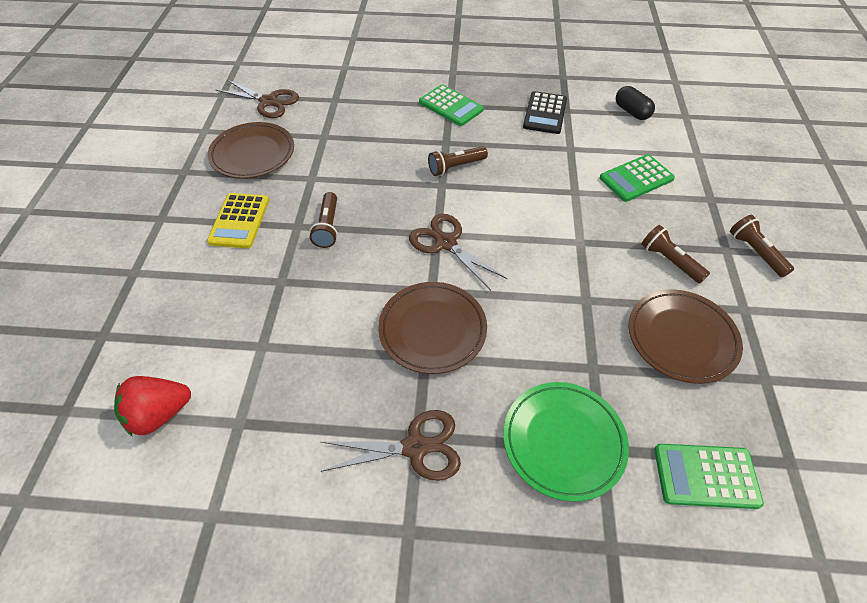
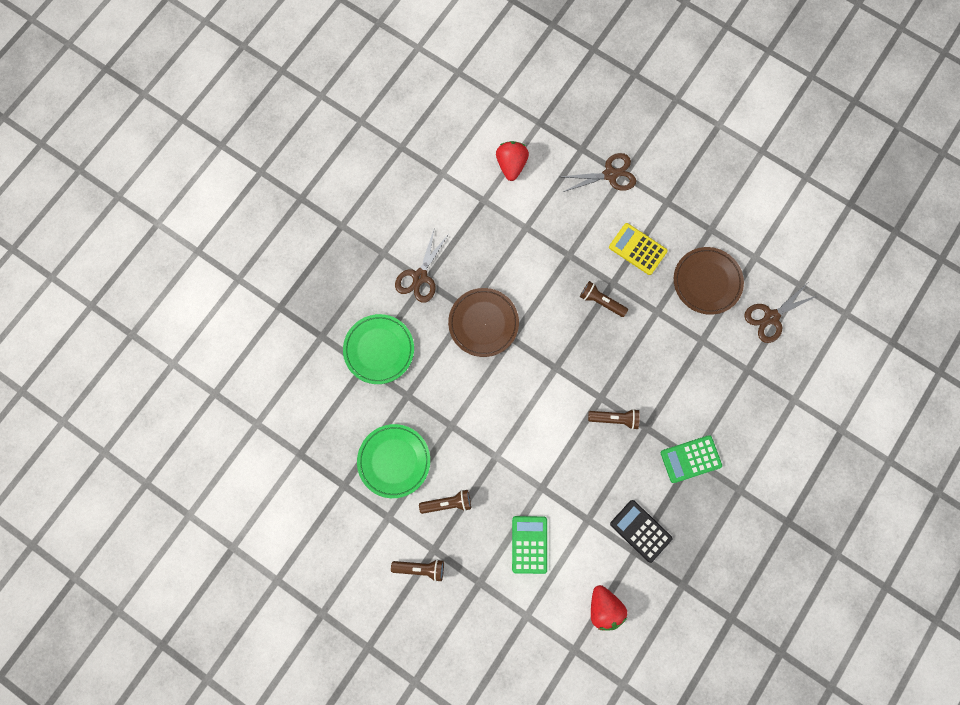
camera: 120 degrees right, 25 degrees up
brown scissors [409,214,508,291] -> brown scissors moved to [562,153,636,192]
brown flashlight [428,146,488,176] -> brown flashlight turned 90 degrees clockwise [588,409,640,430]
black capsule [616,86,655,120] -> red strawberry [591,585,627,631]
brown plate [629,289,743,384] -> green plate [357,424,430,498]
green calculator [654,444,764,509] -> none

